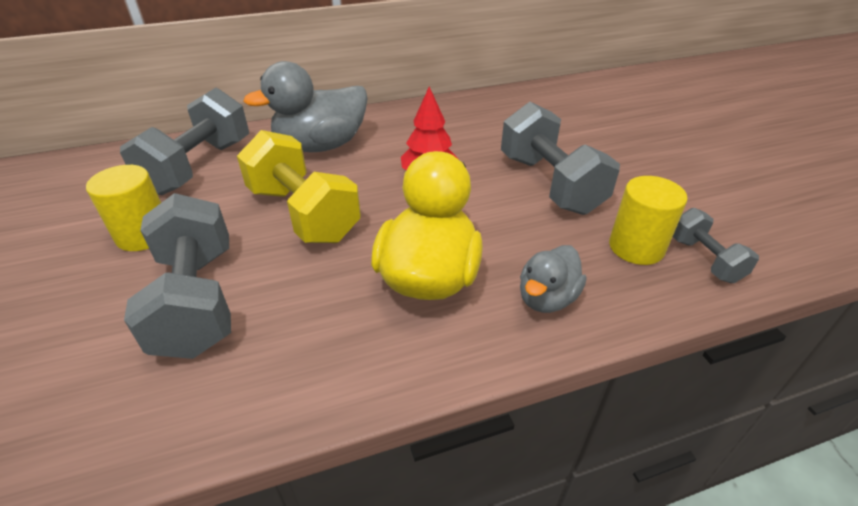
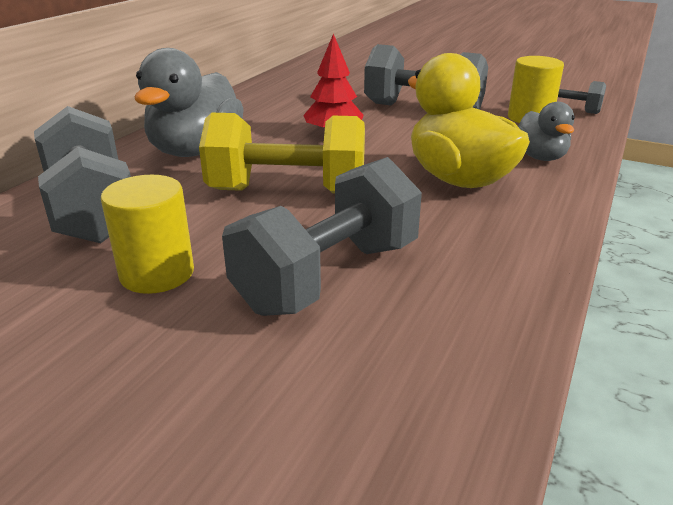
camera: 45 degrees left, 10 degrees down
grey dumbbell [124,193,231,359] -> grey dumbbell turned 75 degrees counterclockwise [222,157,422,316]

